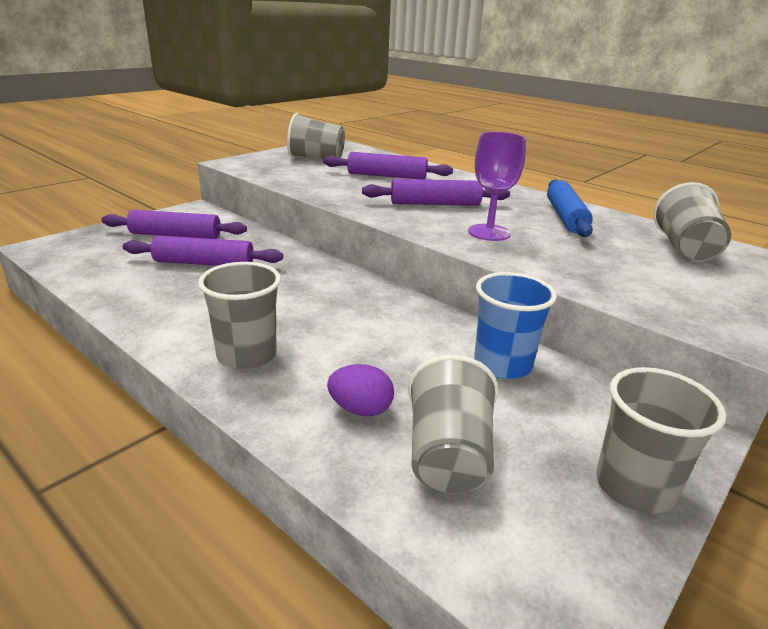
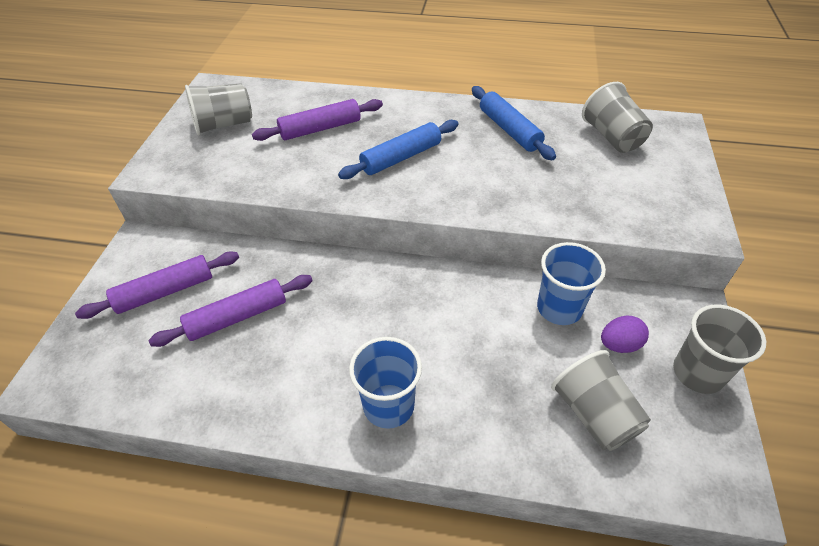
camera: 30 degrees left, 20 degrees up
grey cup [198,262,281,369] -> blue cup [349,337,422,429]
purple egg [327,364,394,416] -> purple egg moved to [601,316,649,353]
purple rolling pin [362,179,510,206] -> blue rolling pin [338,120,458,179]
purple goblet [468,132,526,241] -> none

